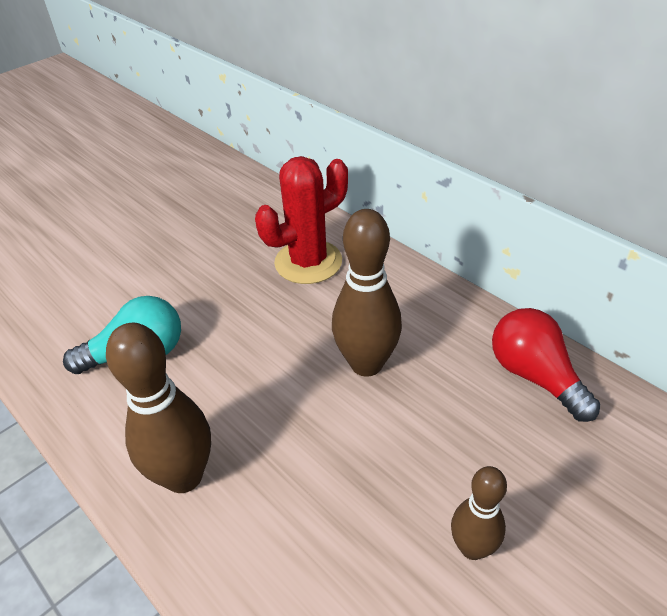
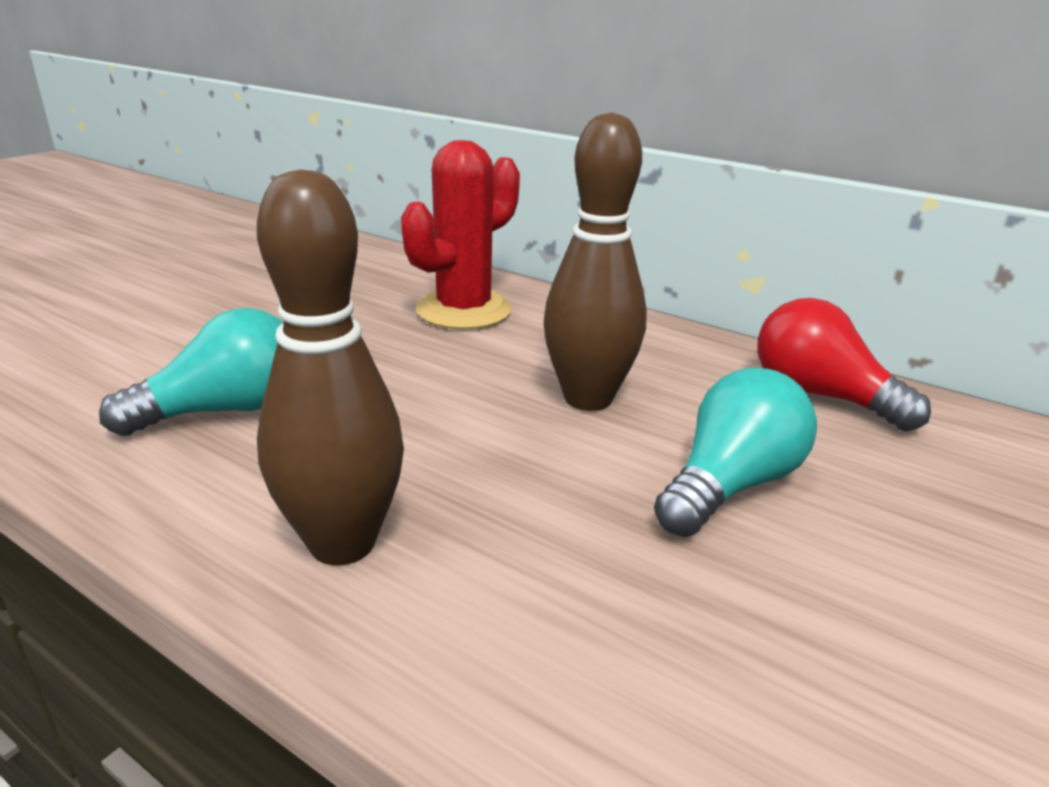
camera: 15 degrees left, 15 degrees down
brown bowling pin [451,466,507,560] -> none
none -> turquoise light bulb [654,368,817,537]

